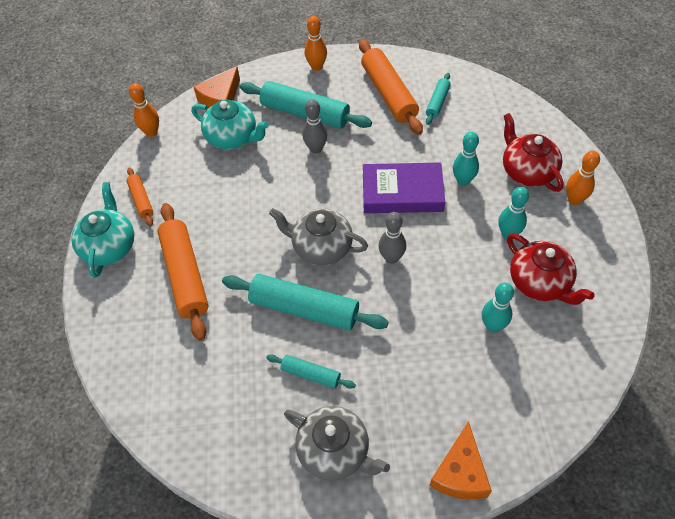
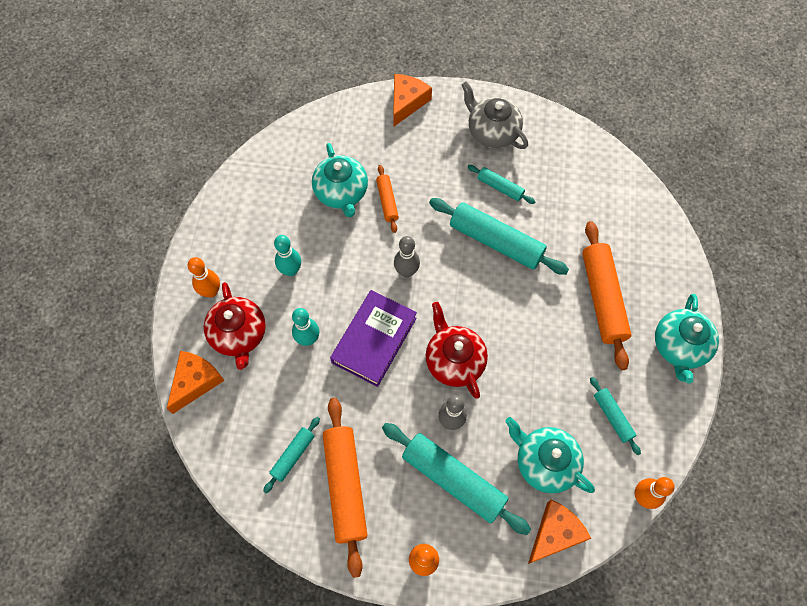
camera: 170 degrees left, 10 degrees up
orange rolling pin [126,167,153,227] -> orange rolling pin moved to [376,165,399,233]
grey teapot [269,208,368,266] -> none
purple book [363,162,445,213] -> purple book turned 75 degrees counterclockwise [330,290,417,387]
turquoise bowling pin [482,283,514,332] -> turquoise teapot [312,143,368,217]
red teapot [507,234,594,305] -> red teapot moved to [426,302,488,399]
none -> orange cheese [167,351,225,414]
none -> turquoise rolling pin [590,377,641,455]

